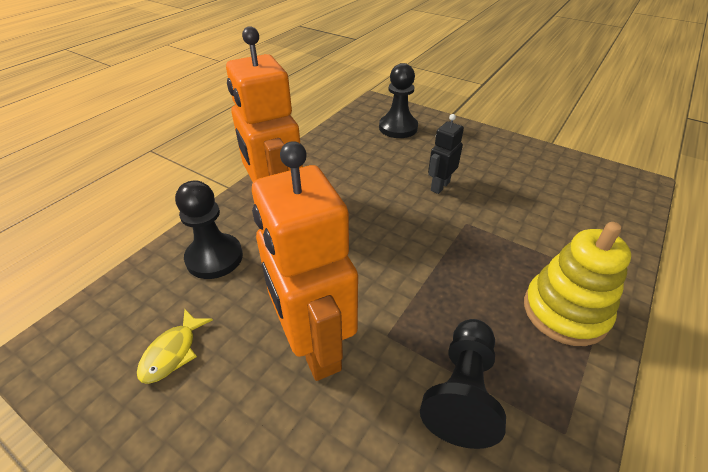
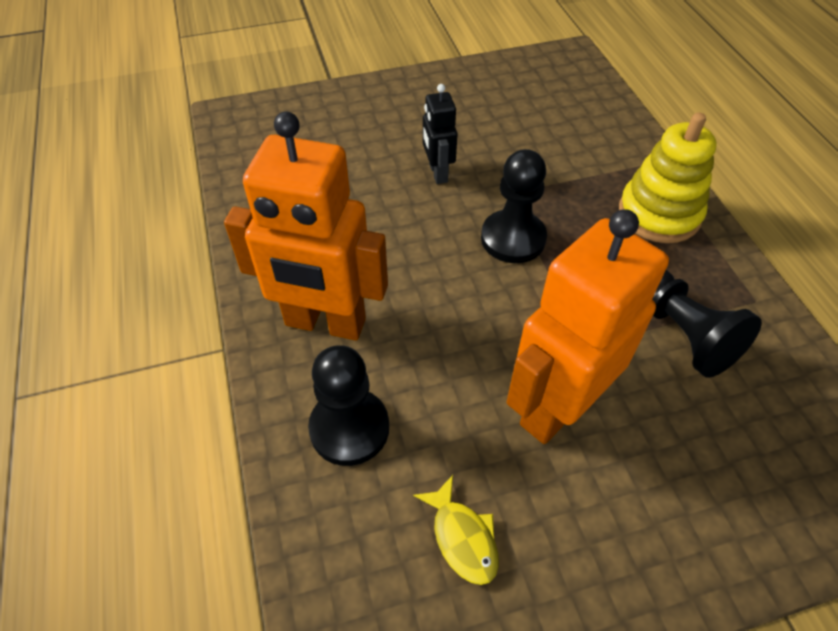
camera: 50 degrees left, 10 degrees up
orange robot [252,141,358,381] -> orange robot turned 120 degrees clockwise [506,209,669,444]
black pawn [379,63,418,138] -> black pawn moved to [481,149,547,263]

